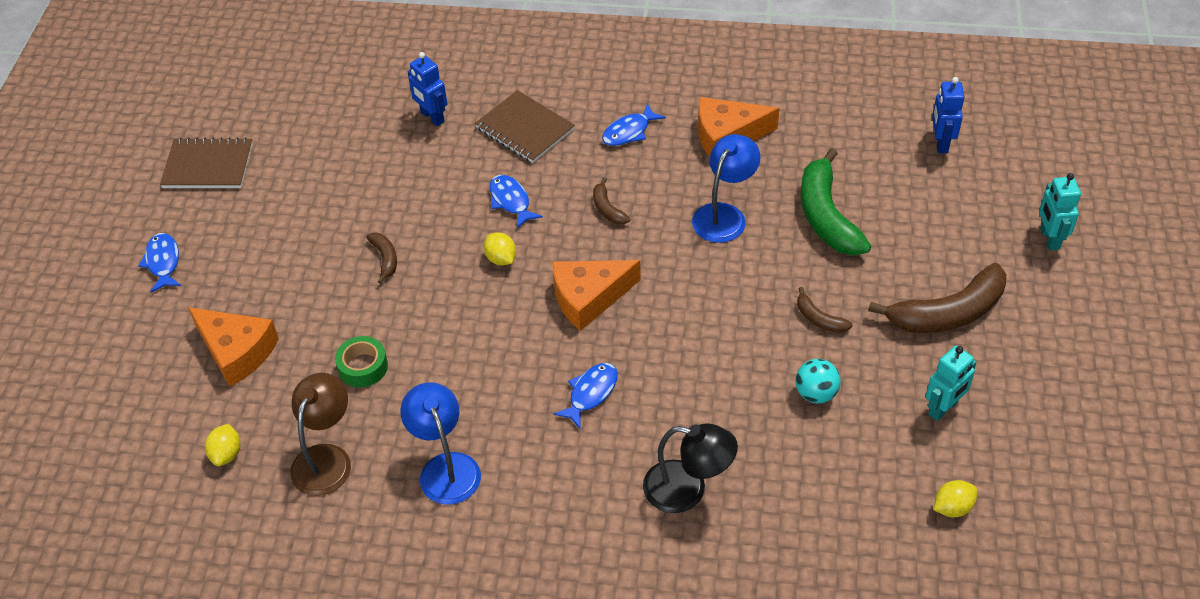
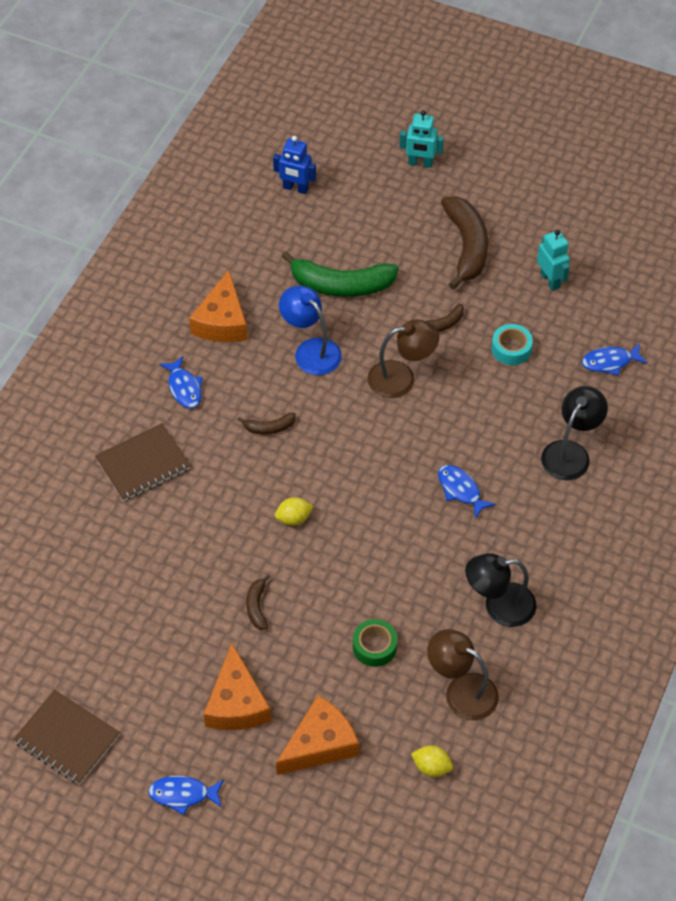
camera: 75 degrees left, 5 degrees up
brown notebook [160,137,253,188] -> brown notebook turned 75 degrees counterclockwise [13,690,120,785]
brown banana [366,232,397,284] -> brown banana turned 90 degrees counterclockwise [246,574,270,630]
blue lamp [400,382,481,505] -> black lamp [465,553,536,627]
blue robot [408,52,447,126] -> none
blue fish [490,175,543,228] -> blue fish moved to [582,343,647,376]
orange cheese [552,260,641,331] -> orange cheese moved to [204,643,271,730]
turquoise ball [796,359,841,403] -> turquoise tape [492,324,533,365]
yellow lemon [934,480,977,517] -> none
none -> brown lamp [367,319,439,398]

